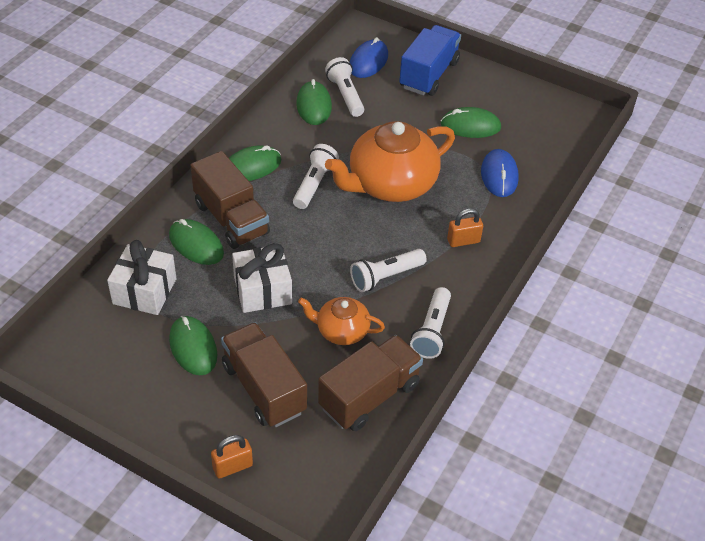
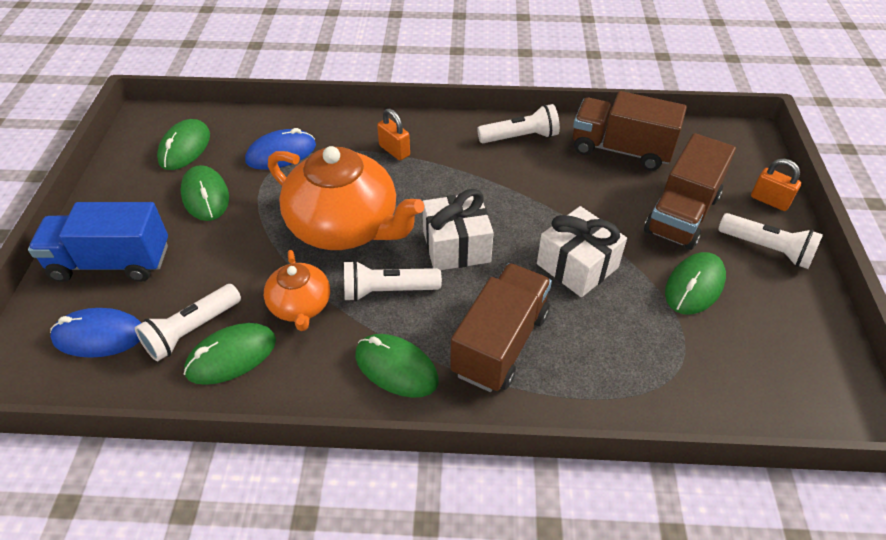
camera: 115 degrees left, 0 degrees up
white gift [107,240,177,315] -> white gift moved to [423,189,494,270]
green mouse [169,219,224,265] -> green mouse moved to [157,119,210,170]
orange teapot [298,297,385,345] -> orange teapot moved to [264,250,330,331]
white flashlight [350,249,427,292] -> white flashlight moved to [718,213,823,269]

